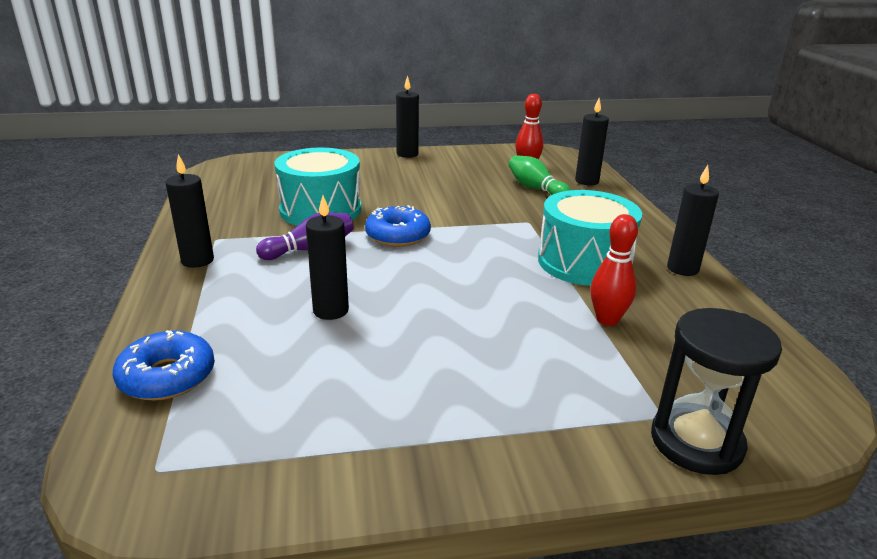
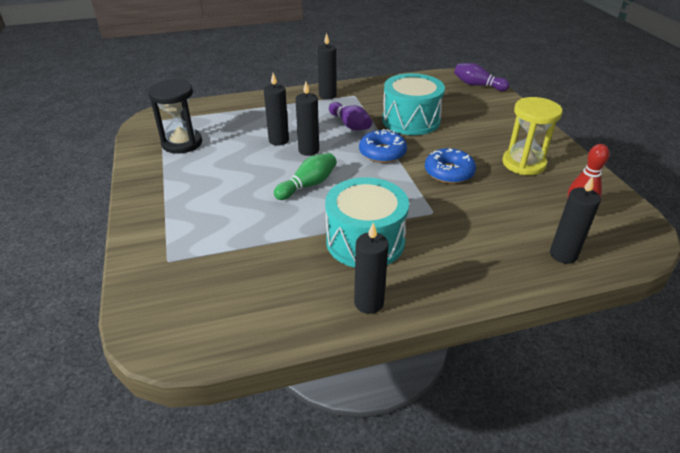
camera: 85 degrees right, 10 degrees up
blue donut [113,330,215,401] -> blue donut moved to [425,148,476,184]
black candle [396,76,419,158] -> black candle moved to [295,82,319,156]
green bowling pin [509,155,571,195] -> green bowling pin moved to [274,153,337,200]
red bowling pin [590,214,638,326] -> none
black hourglass [651,308,782,475] -> black hourglass moved to [148,79,202,154]
none -> purple bowling pin [454,63,510,91]
none -> yellow hourglass [502,97,563,175]

